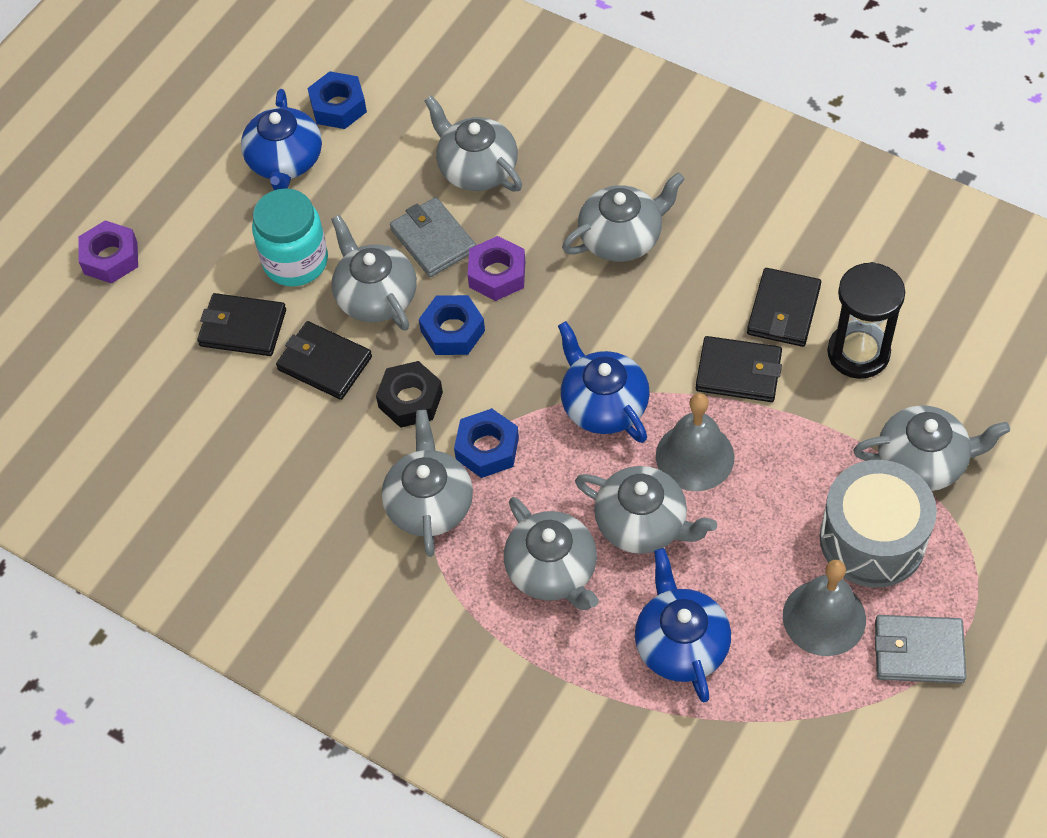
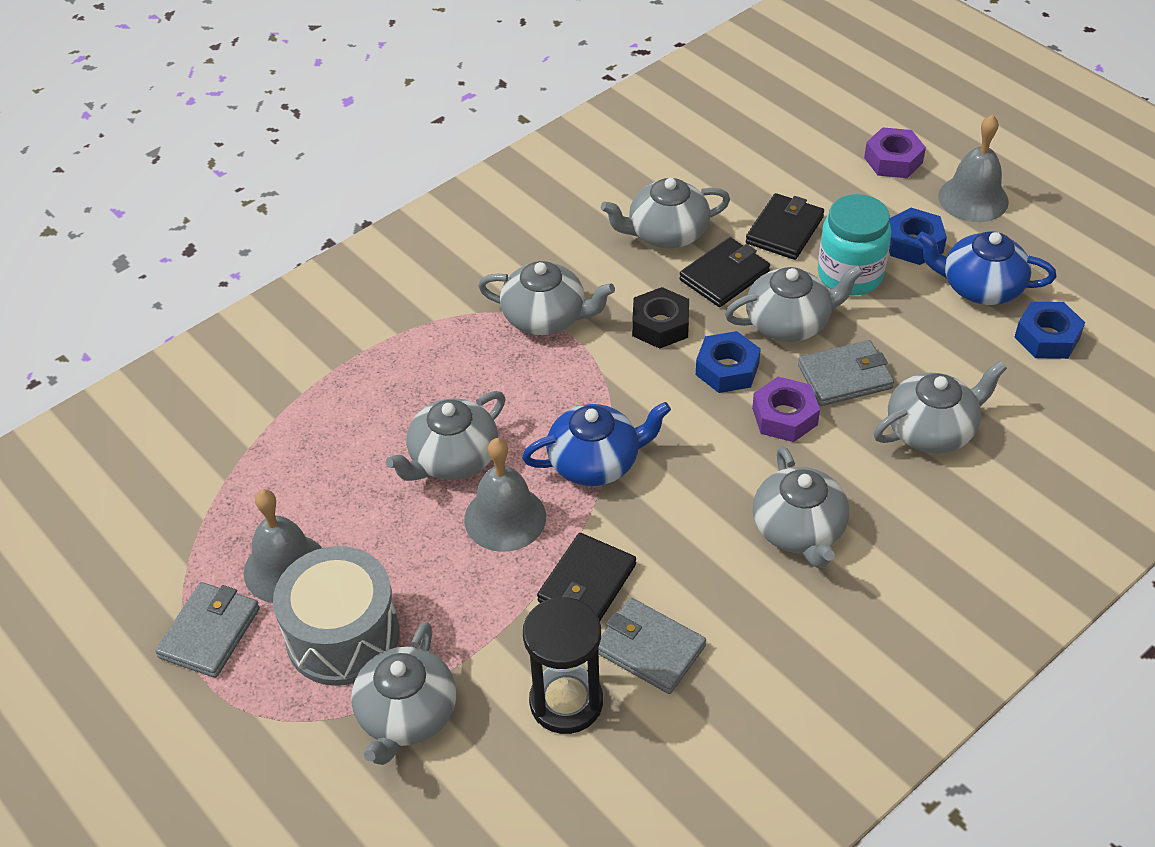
camera: 105 degrees right, 10 degrees down
blue nut [454,408,519,478] -> blue nut moved to [889,208,947,265]
grey teapot [504,497,599,610] -> grey teapot moved to [601,178,730,248]
blue teapot [635,548,731,703] -> none
black wallet [747,268,821,347] -> grey wallet [598,598,706,694]
none -> grey bell [938,114,1009,222]

